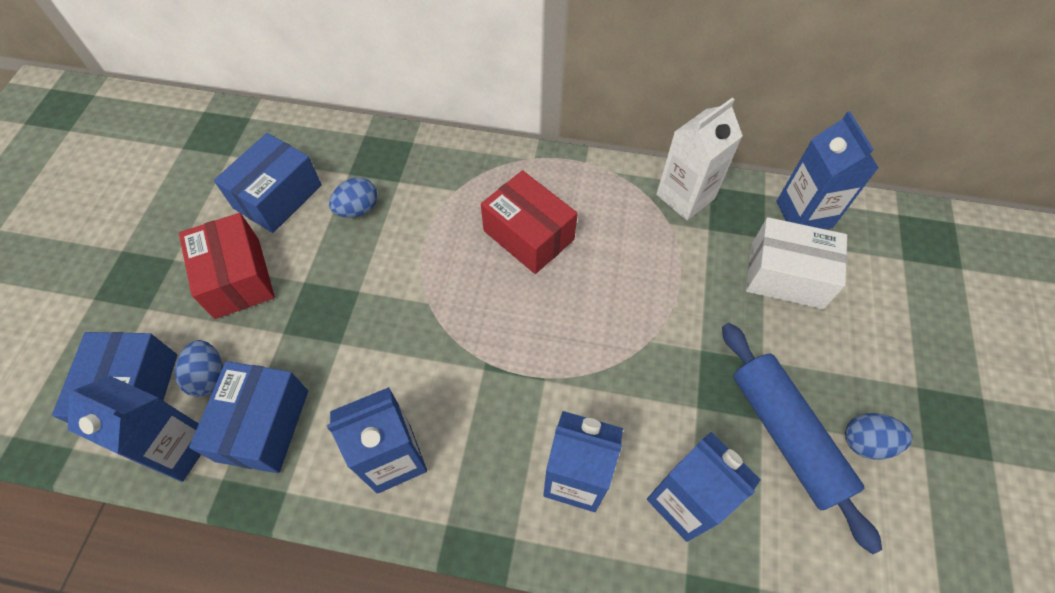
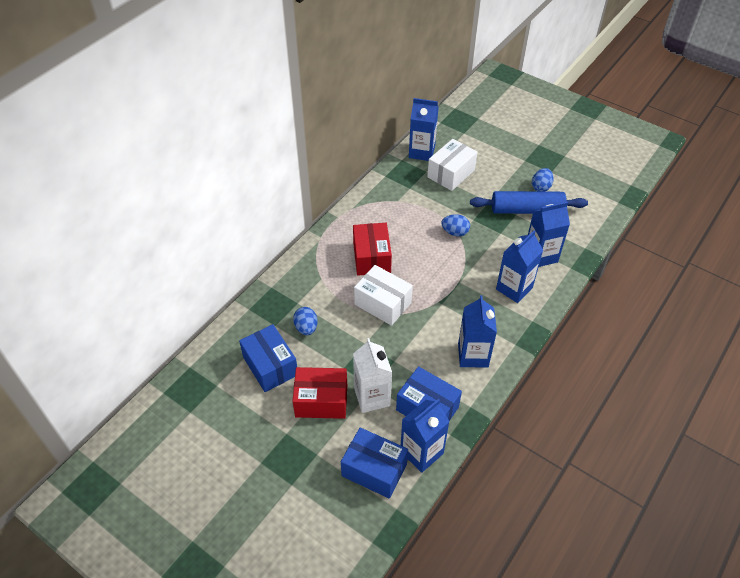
camera: 65 degrees left, 10 degrees down
blue egg [175,340,223,397] -> blue egg moved to [441,214,470,236]
red box [481,170,578,274] -> red box turned 75 degrees counterclockwise [353,223,392,275]
white carton [656,98,743,220] -> white carton moved to [353,338,392,413]
none -> white box [354,265,413,326]

